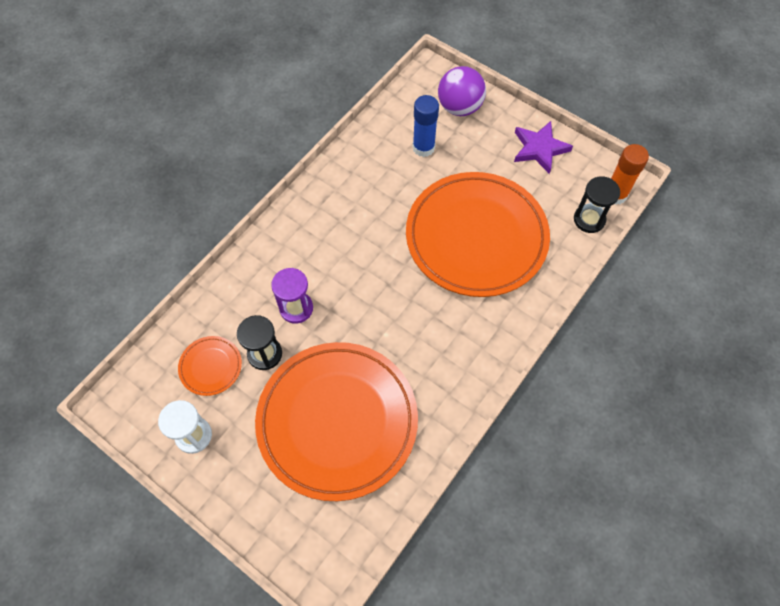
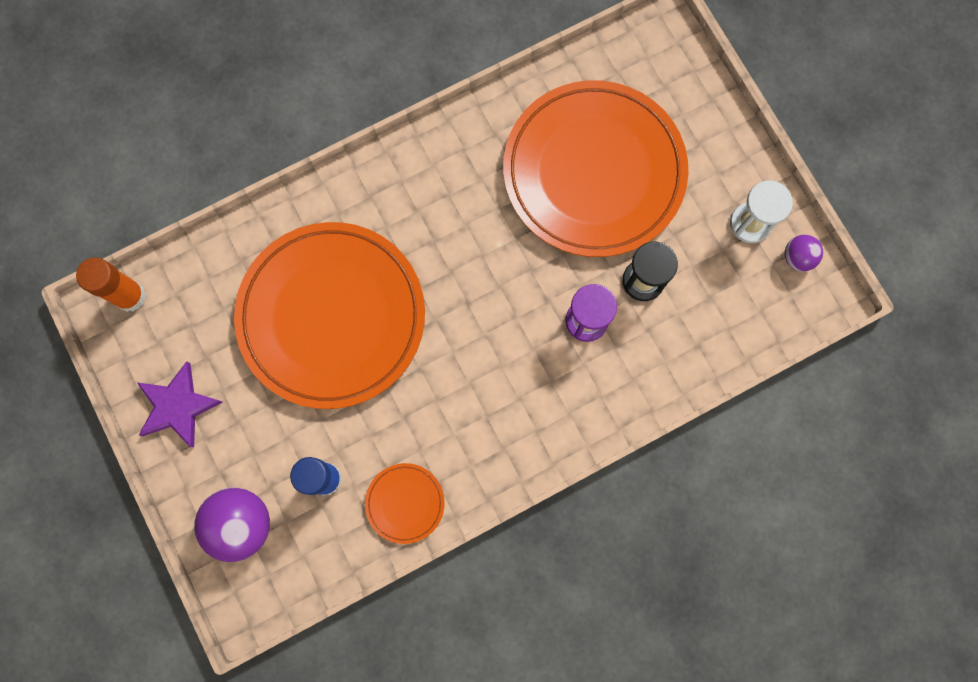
camera: 155 degrees left, 15 degrees up
orange plate [178,336,242,396] -> orange plate moved to [365,463,445,544]
black hourglass [574,176,620,233] -> none
none -> purple ball [784,235,823,271]

